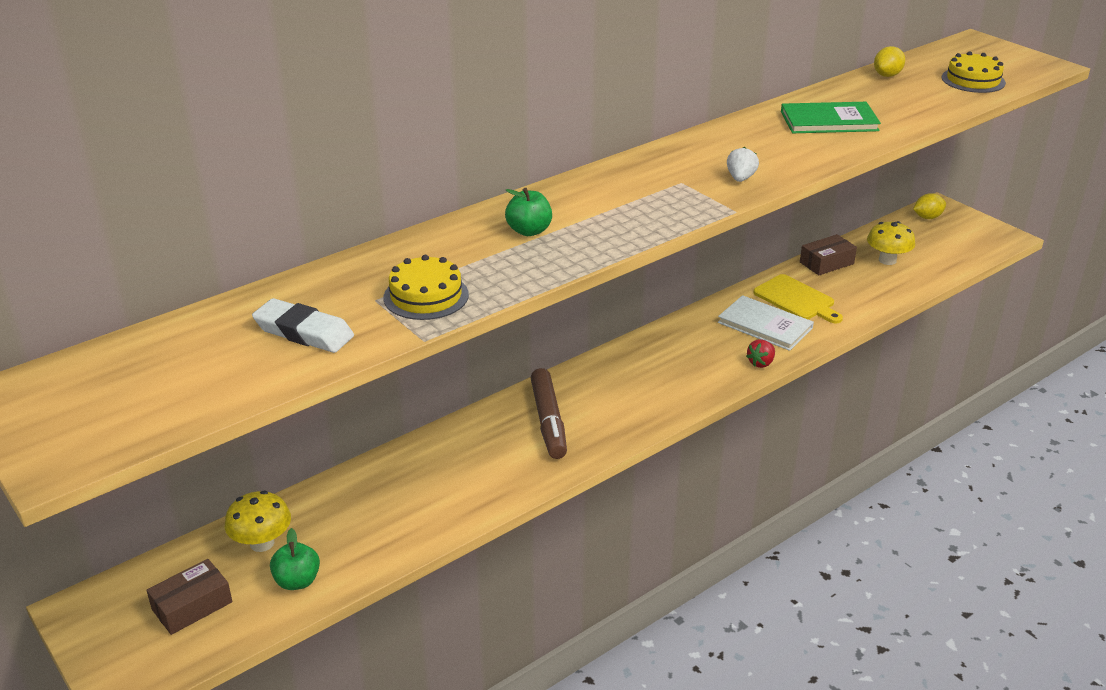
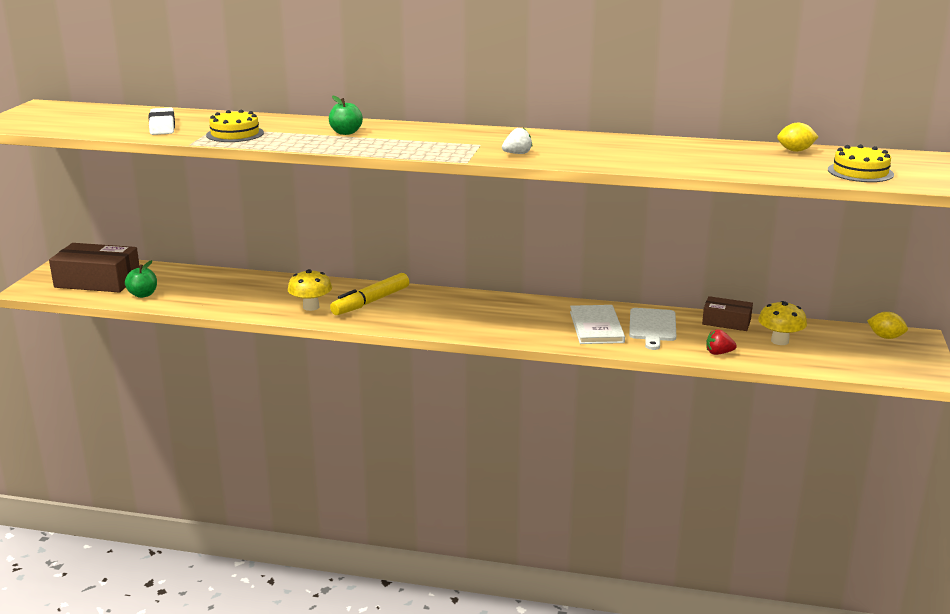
camera: 50 degrees right, 10 degrees down
brown box [146,559,233,635] -> brown box [49,243,140,292], size x1.73
yellow mushroom [225,491,291,552] -> yellow mushroom moved to [288,269,332,311]
brown marker [531,368,567,459] -> yellow marker [330,273,409,315]
red strawberry [746,339,775,368] -> red strawberry moved to [706,329,737,355]
yellow cutting board [753,274,843,324] -> white cutting board [629,308,676,350]
green book [781,102,881,133] -> none

